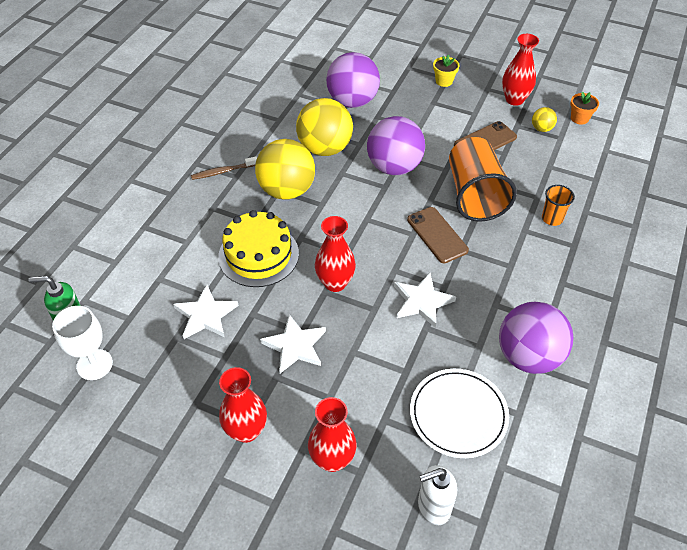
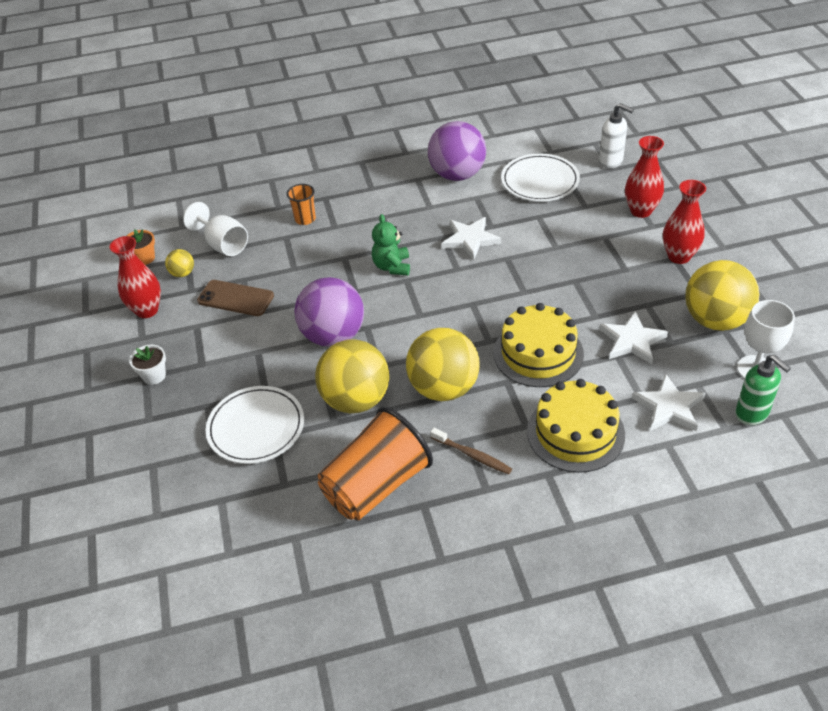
camera: 125 degrees left, 5 degrees down
white star [260,314,326,373] -> white star moved to [632,374,705,431]
red vase [315,216,356,292] -> none
purple ball [326,52,380,108] -> white plate [206,386,304,464]
brown phone [407,207,469,263] -> green teddy bear [372,214,410,275]
yellow flower pot [433,55,459,87] -> white flower pot [129,344,166,385]
orange cup [449,137,517,222] -> orange cup moved to [318,407,433,521]
none -> white goblet [183,202,248,256]
none -> yellow cake [527,379,625,473]
none -> yellow ball [685,260,759,331]

